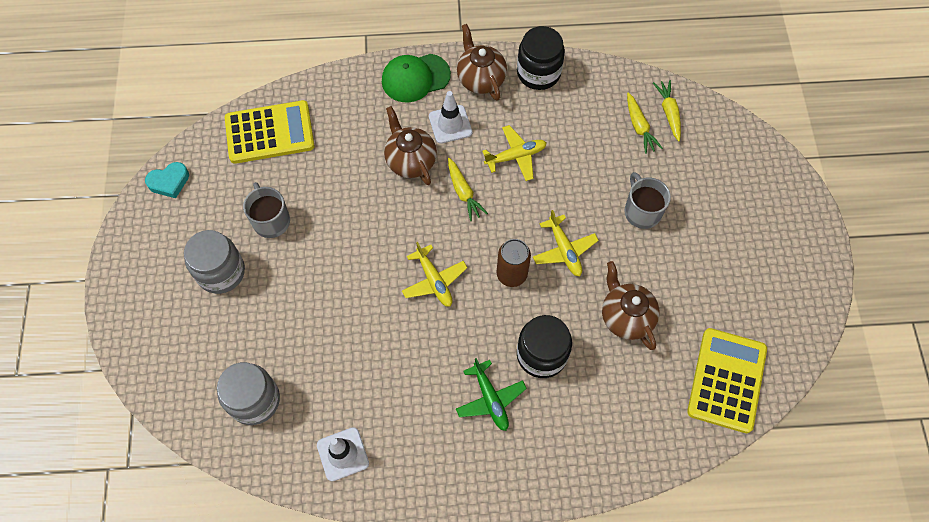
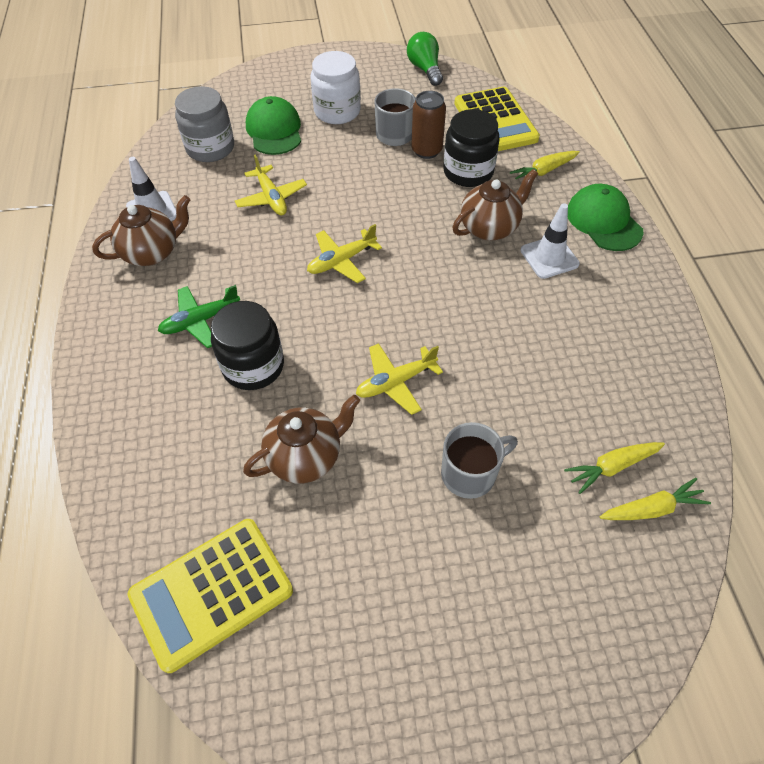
camera: 85 degrees right, 10 degrees down
turquoise heart [145,162,189,198] -> green light bulb [407,32,443,86]
grey jar [184,230,245,294] -> white jar [310,51,361,124]
yellow carrot [448,158,488,221] -> yellow carrot moved to [510,151,580,179]
brown teapot [457,24,507,101] -> brown teapot moved to [92,195,191,266]
yellow plane [482,125,546,181] -> yellow plane moved to [235,155,307,215]
brown can [496,239,531,287] -> brown can moved to [412,91,446,159]
black jar [517,26,565,90] -> black jar moved to [443,109,500,187]
yellow calculator [687,328,767,433] -> yellow calculator turned 135 degrees clockwise [128,519,293,673]
none -> green cap [246,96,301,155]

